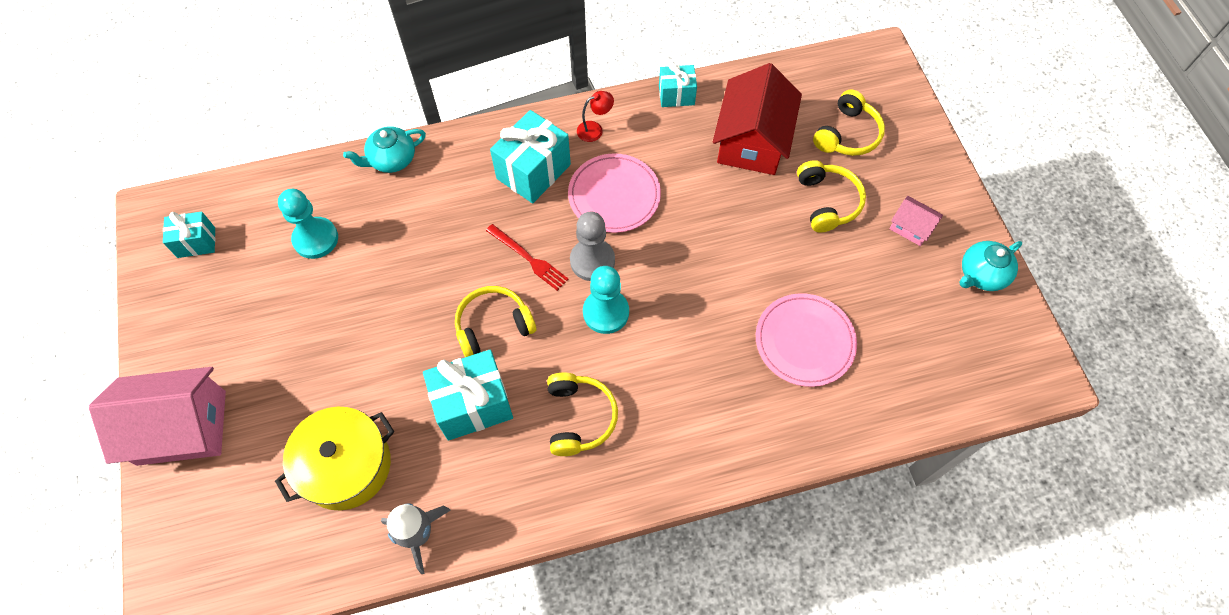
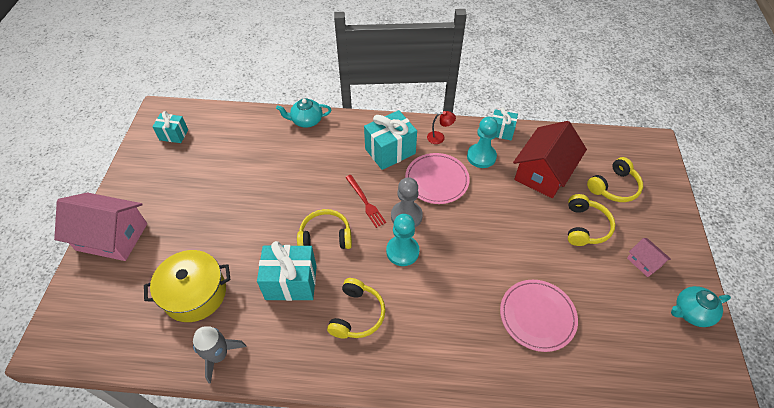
camera: 20 degrees right, 10 degrees down
turquoise pawn [278,189,338,259] -> turquoise pawn moved to [467,117,498,168]

